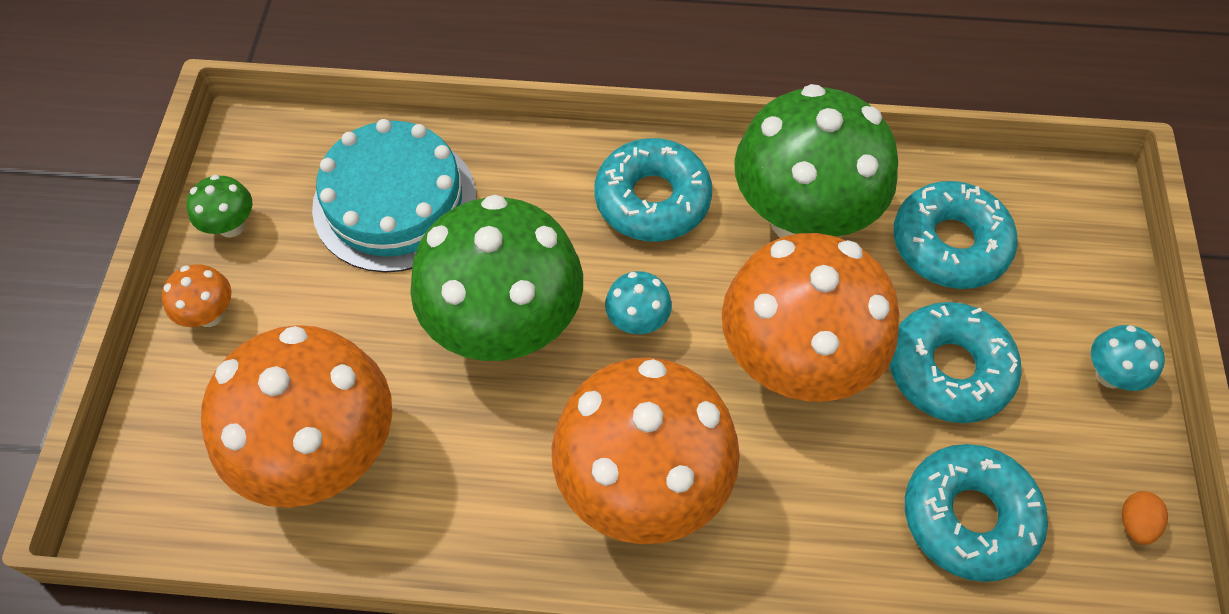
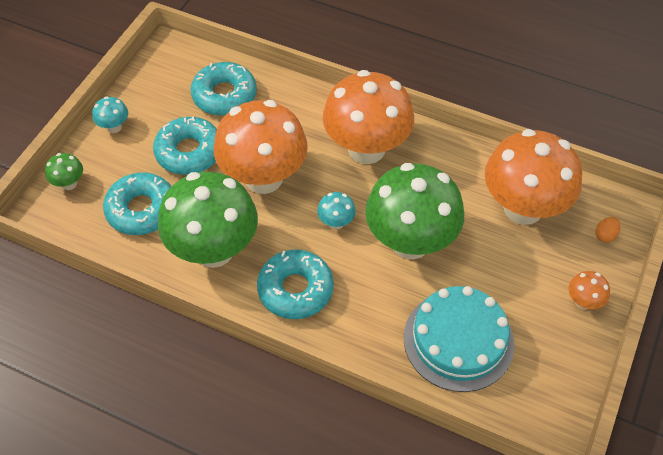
camera: 160 degrees left, 5 degrees down
green mushroom [186,175,252,238] -> green mushroom moved to [45,153,83,190]
orange egg [1122,491,1168,545] -> orange egg moved to [595,217,620,242]

